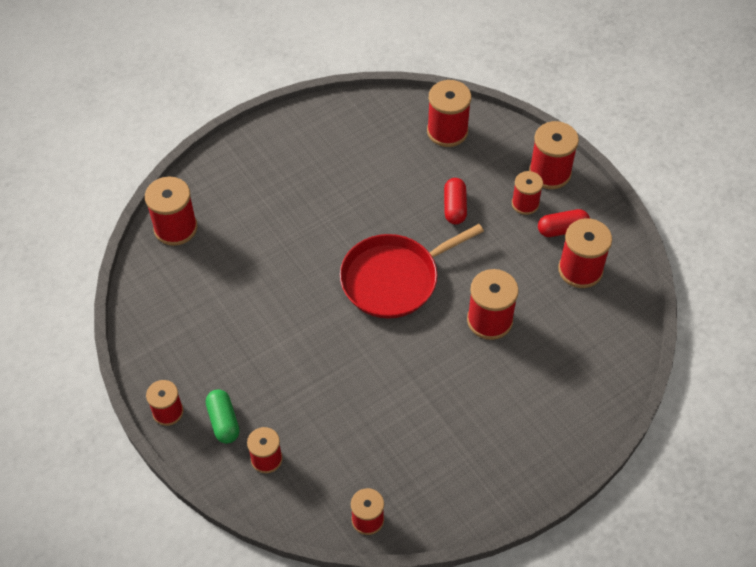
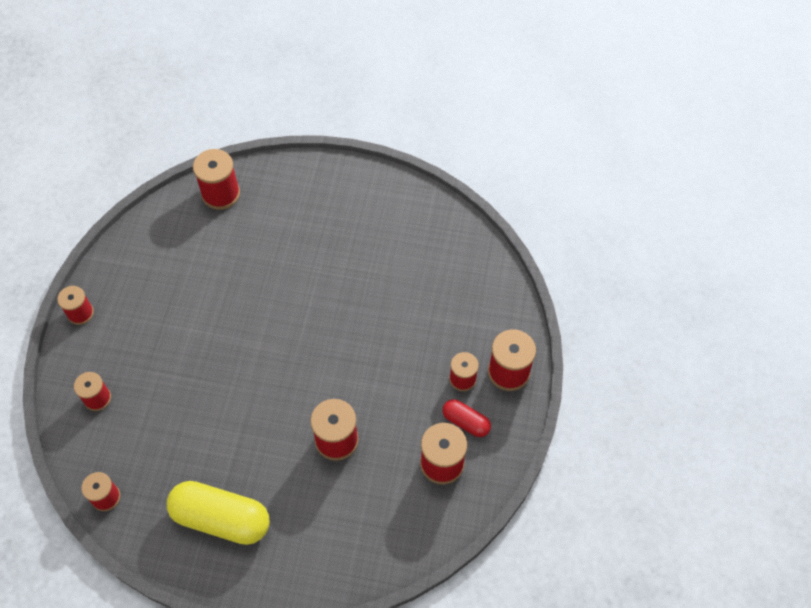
camera: 45 degrees right, 5 degrees up
green capsule [206,389,240,444] -> none
red pan [340,224,484,319] -> none
red spool [427,80,471,147] -> none
red capsule [444,178,467,225] -> none
none -> yellow capsule [167,481,270,545]

